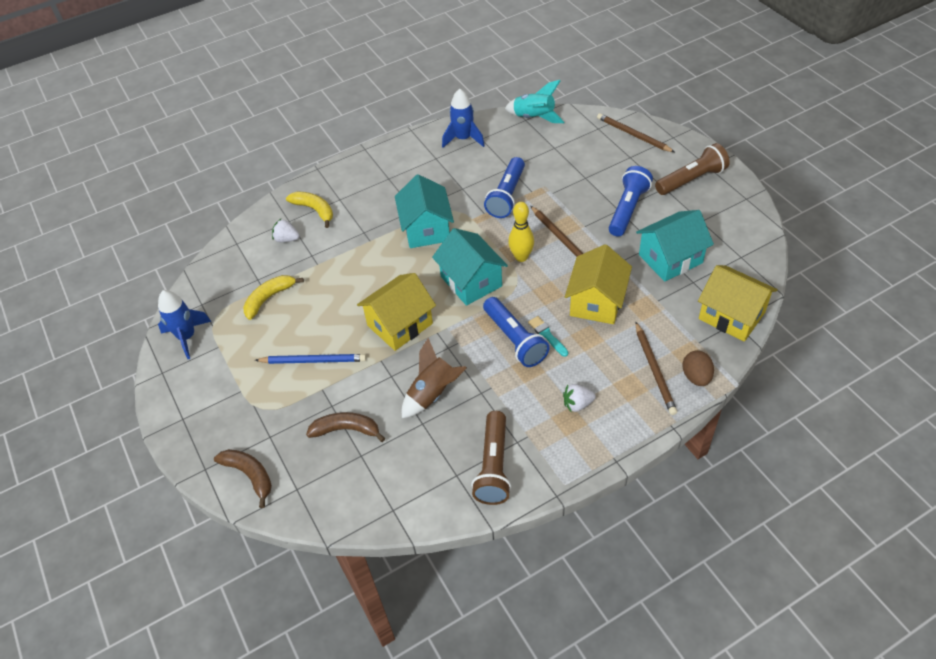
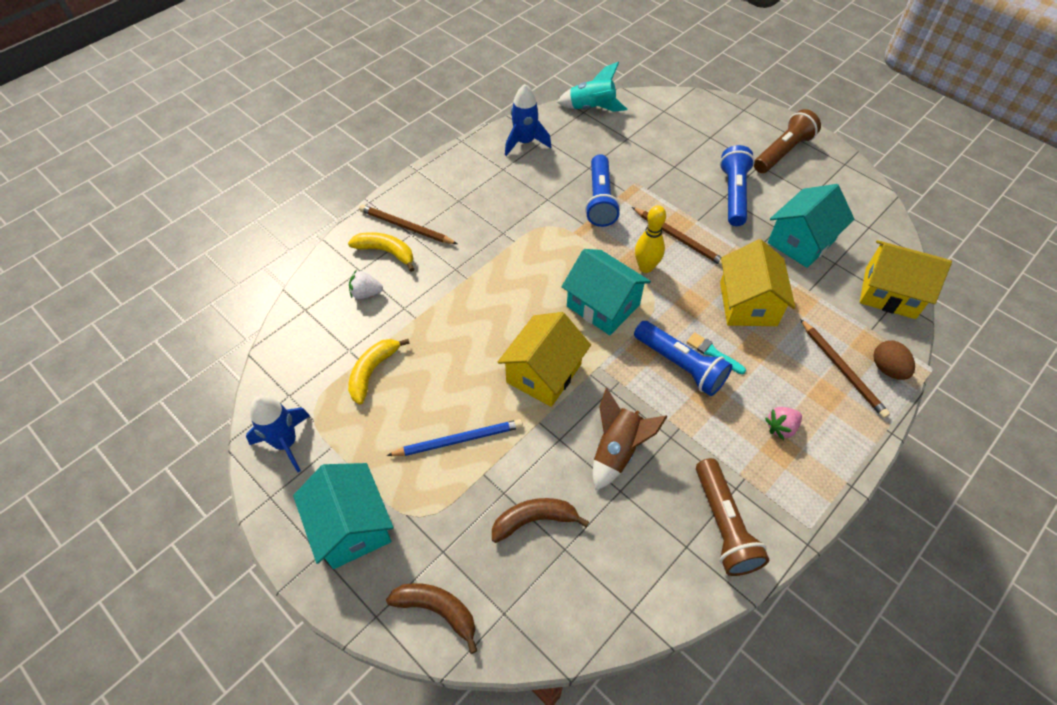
camera: 20 degrees left, 5 degrees up
turquoise house [395,174,454,248] -> turquoise house moved to [293,463,393,569]
white strawberry [563,384,596,412] -> pink strawberry [765,407,802,440]
brown pencil [597,113,675,152] -> brown pencil moved to [359,204,457,244]

